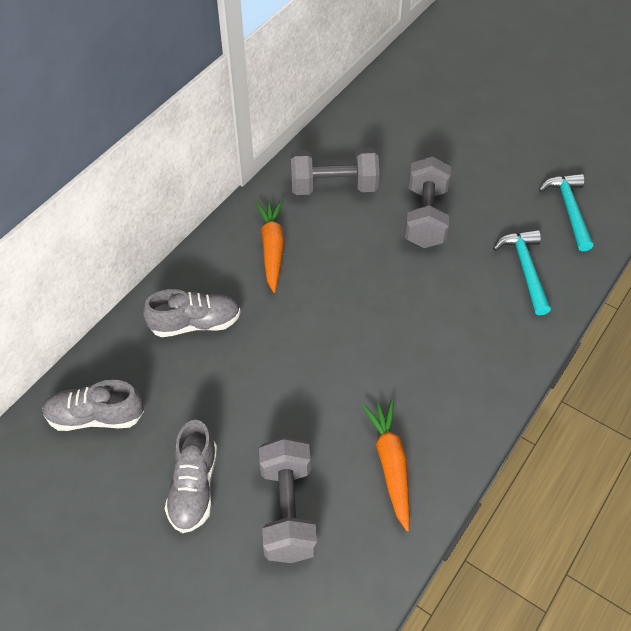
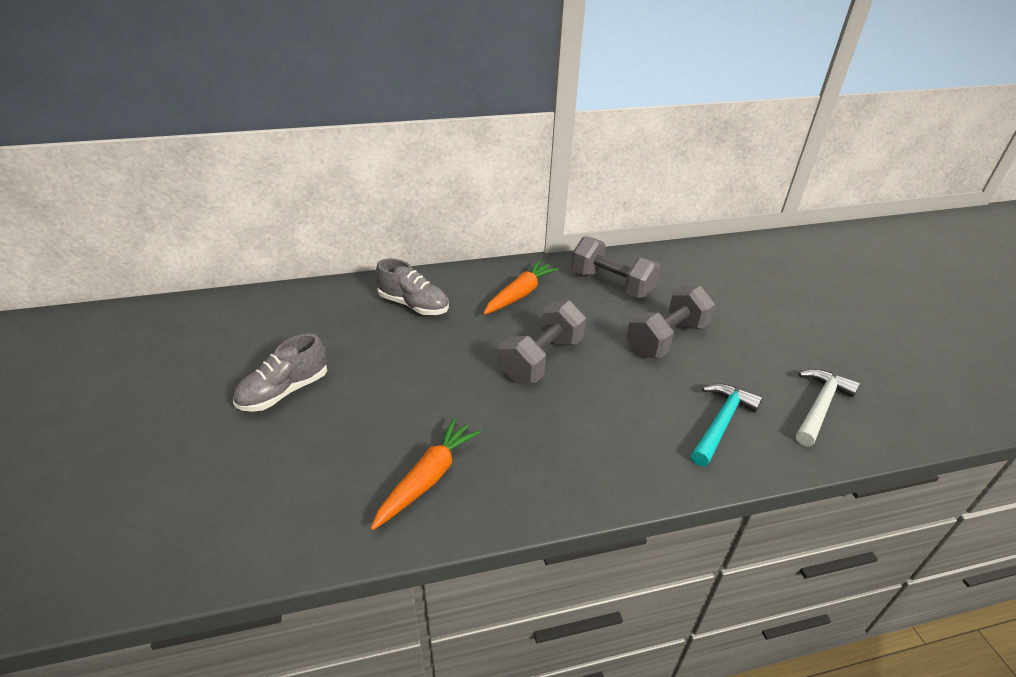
camera: 40 degrees right, 15 degrees down
grey shoe [42,380,144,431] -> none
grey dumbbell [259,437,317,563] -> grey dumbbell moved to [499,300,586,383]
turquoise hammer [539,174,593,251] -> white hammer [796,369,860,446]

